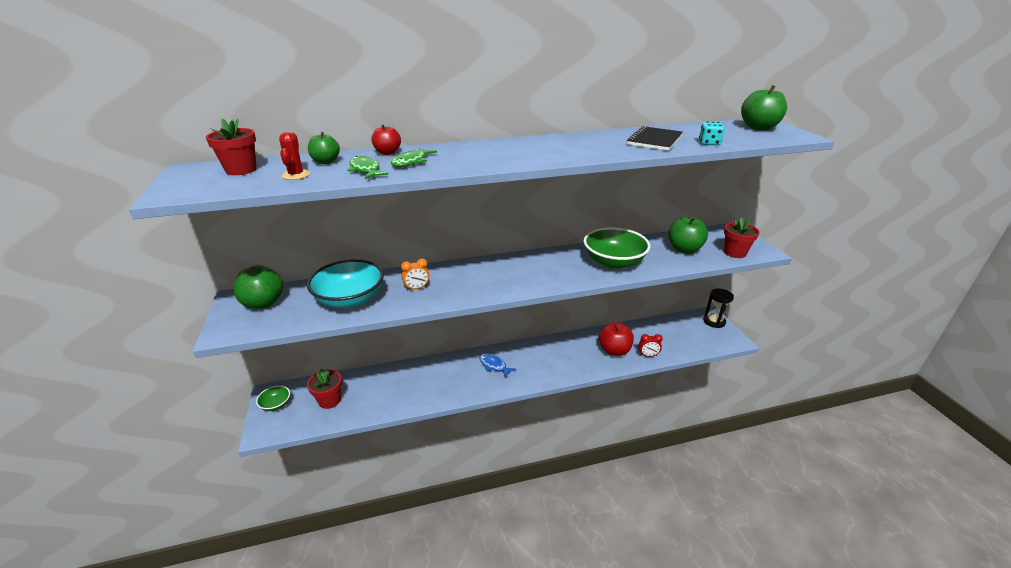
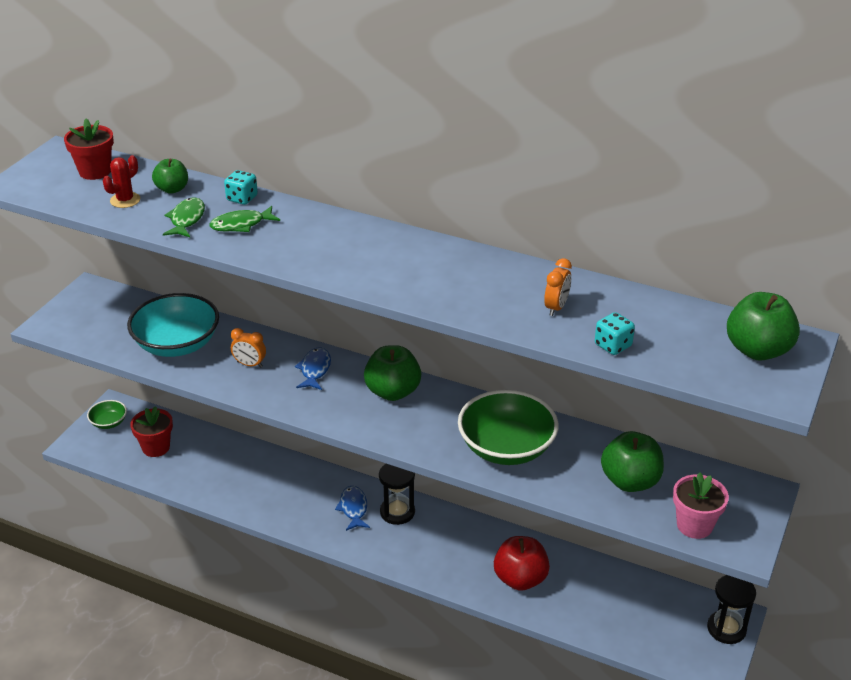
camera: 40 degrees right, 5 degrees up
green apple [234,265,283,309] -> green apple moved to [364,345,421,401]
red apple [371,124,401,155] -> turquoise dice [224,170,258,205]
black notebook [627,126,683,151] -> orange clock [544,258,572,316]
red clock [638,334,663,357] -> none
red flower pot [724,217,759,258] -> pink flower pot [673,472,729,539]
none -> blue fish [295,347,331,390]
none -> black hourglass [379,464,415,525]

